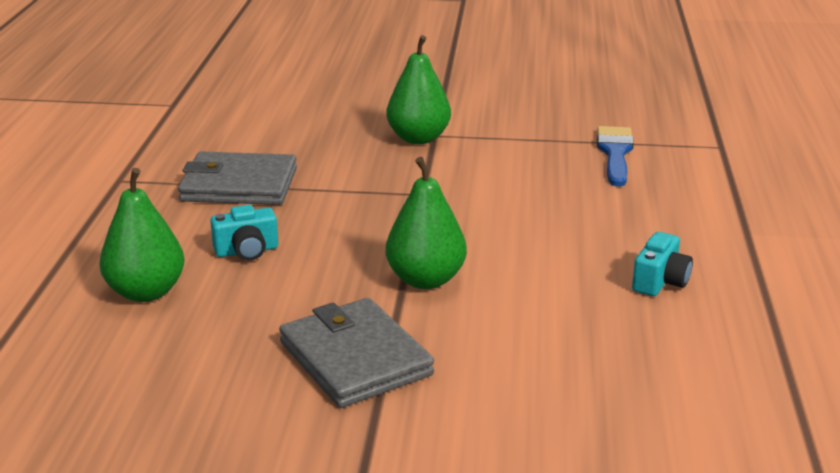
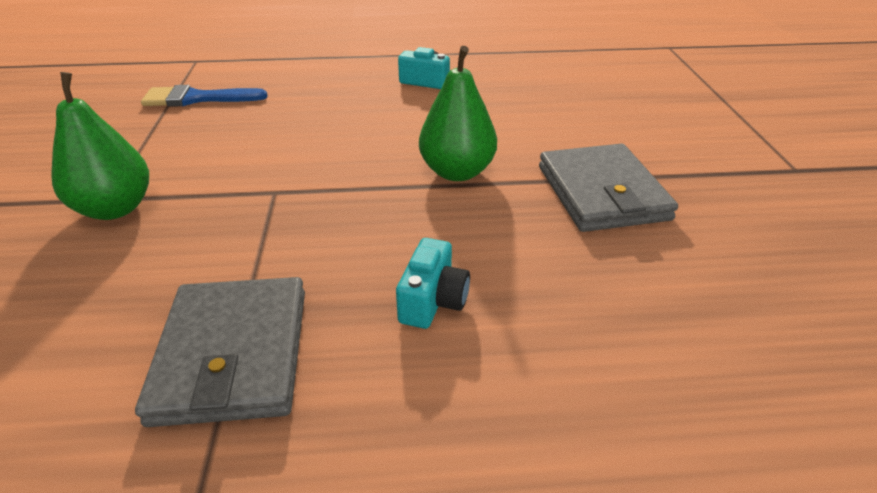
camera: 100 degrees left, 10 degrees up
green pear [99,168,184,302] -> none
turquoise camera [210,205,278,261] -> turquoise camera turned 45 degrees clockwise [396,238,470,329]
grey wallet [279,298,434,408] -> grey wallet turned 60 degrees counterclockwise [539,143,678,232]

